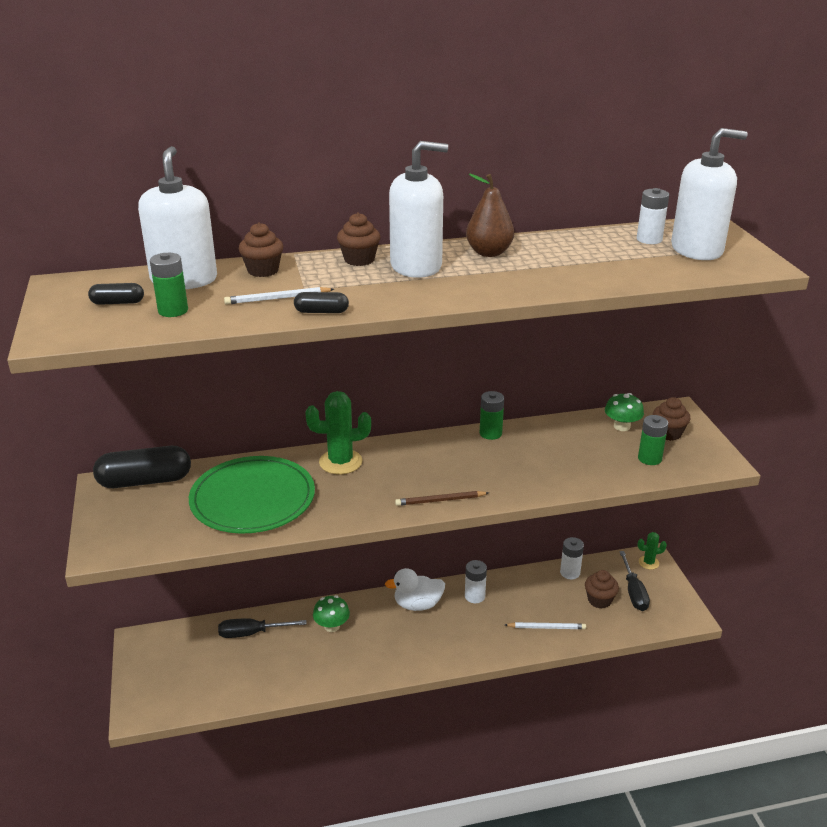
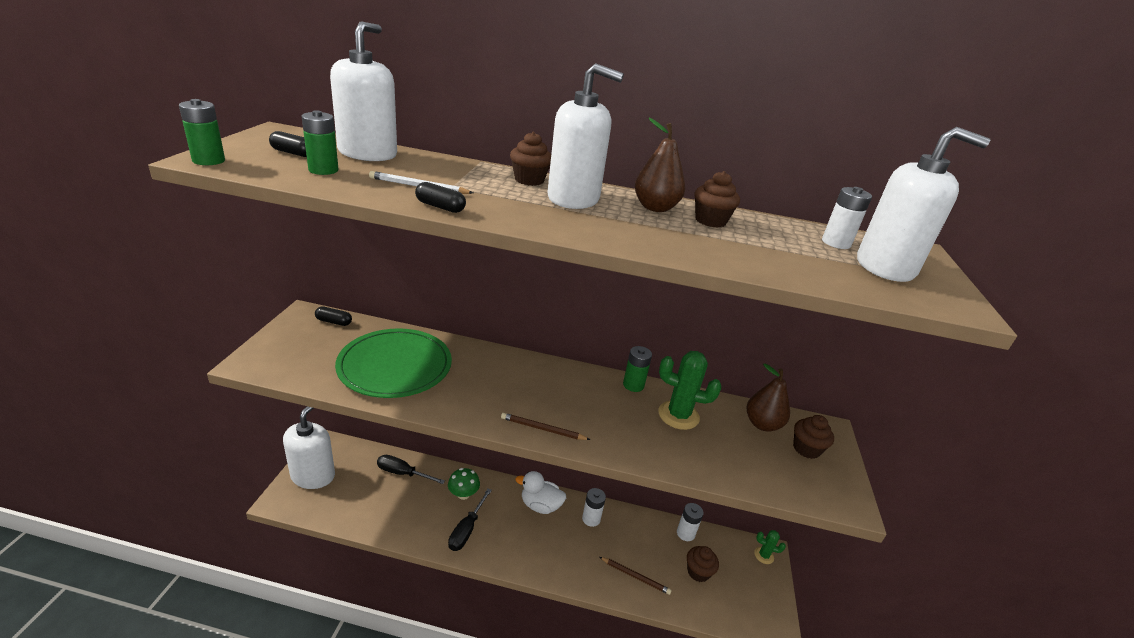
camera: 20 degrees right, 0 degrees up
black capsule [93,446,191,488] -> black capsule [315,307,352,326], size x0.48
brown cupcake [239,222,283,277] -> brown cupcake moved to [695,171,740,228]
green cactus [305,391,371,474] -> green cactus moved to [658,351,721,430]
white pencil [505,622,586,629] -> brown pencil [600,557,672,595]
green mushroom [605,393,644,431] -> brown pear [746,364,790,432]
black screwdriver [619,551,650,611] -> black screwdriver moved to [448,488,492,551]
green battery [638,415,668,465] -> green battery moved to [179,99,225,165]
none -> white soap dispenser [283,406,335,489]

